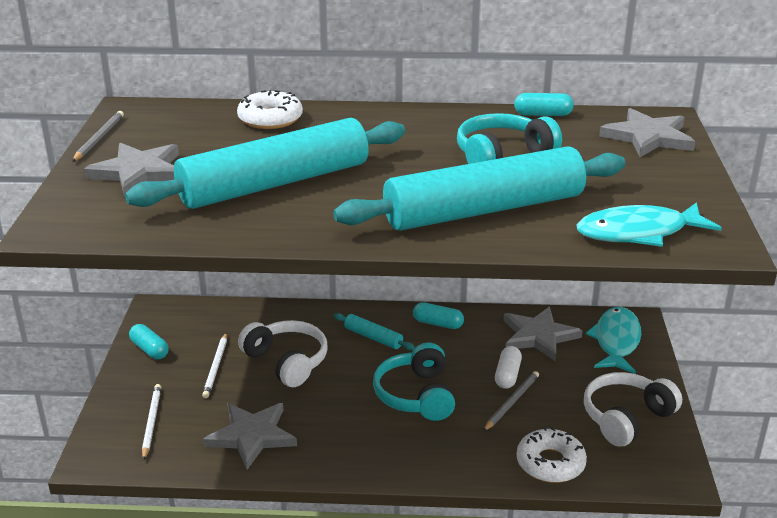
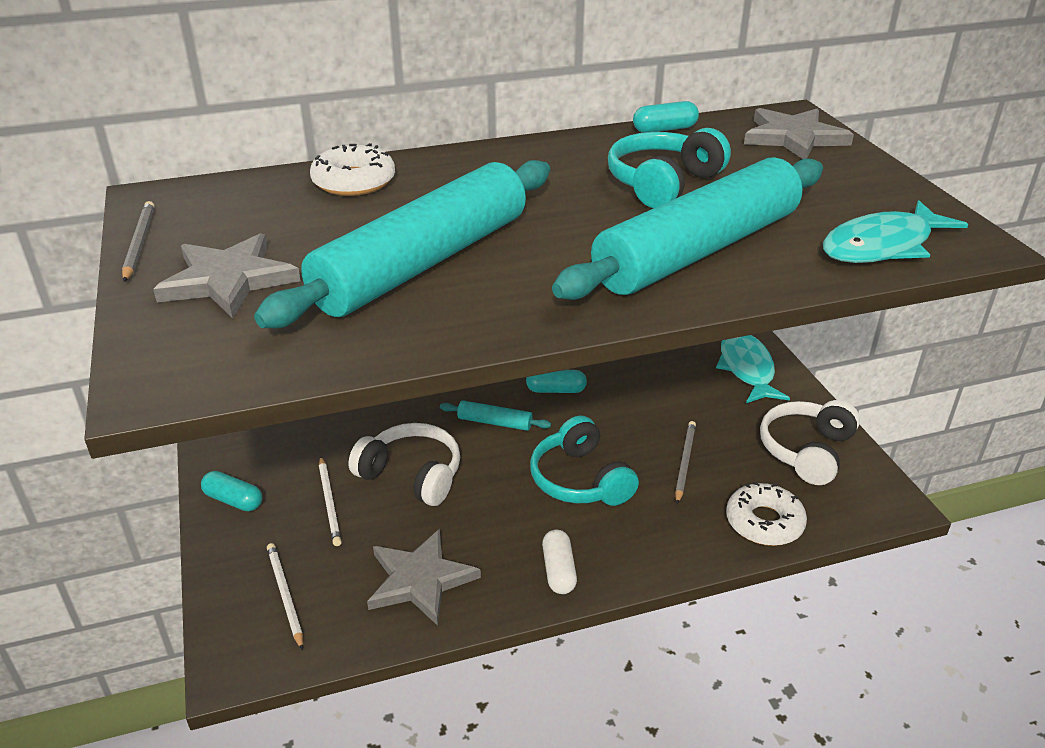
camera: 20 degrees left, 5 degrees up
white capsule [495,346,522,389] -> white capsule moved to [542,530,577,594]
grey star [503,307,583,361] -> none

